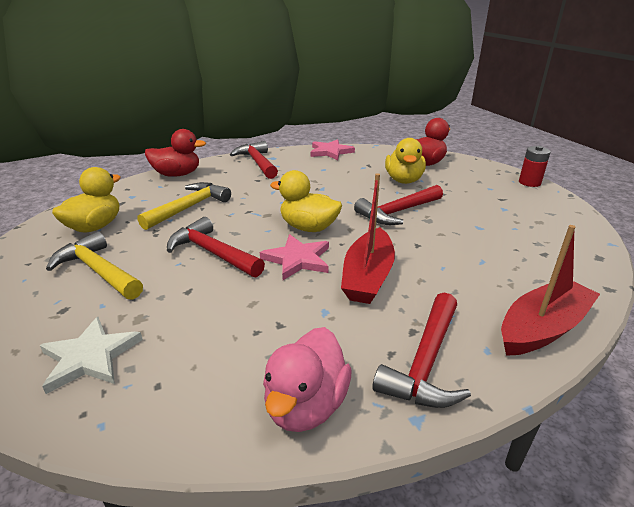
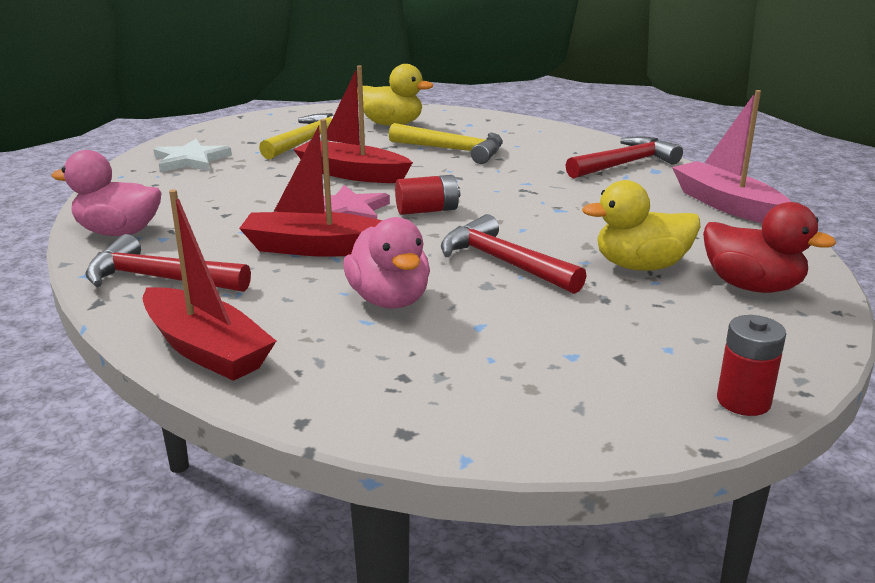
camera: 80 degrees right, 5 degrees down
red duck [145,129,206,177] -> none
red hammer [167,217,265,277] -> red boat [293,65,413,183]
yellow duck [270,170,342,232] -> red battery [395,175,460,215]
pink star [311,139,355,160] -> pink boat [672,90,791,223]
none -> pink duck [343,217,430,309]

